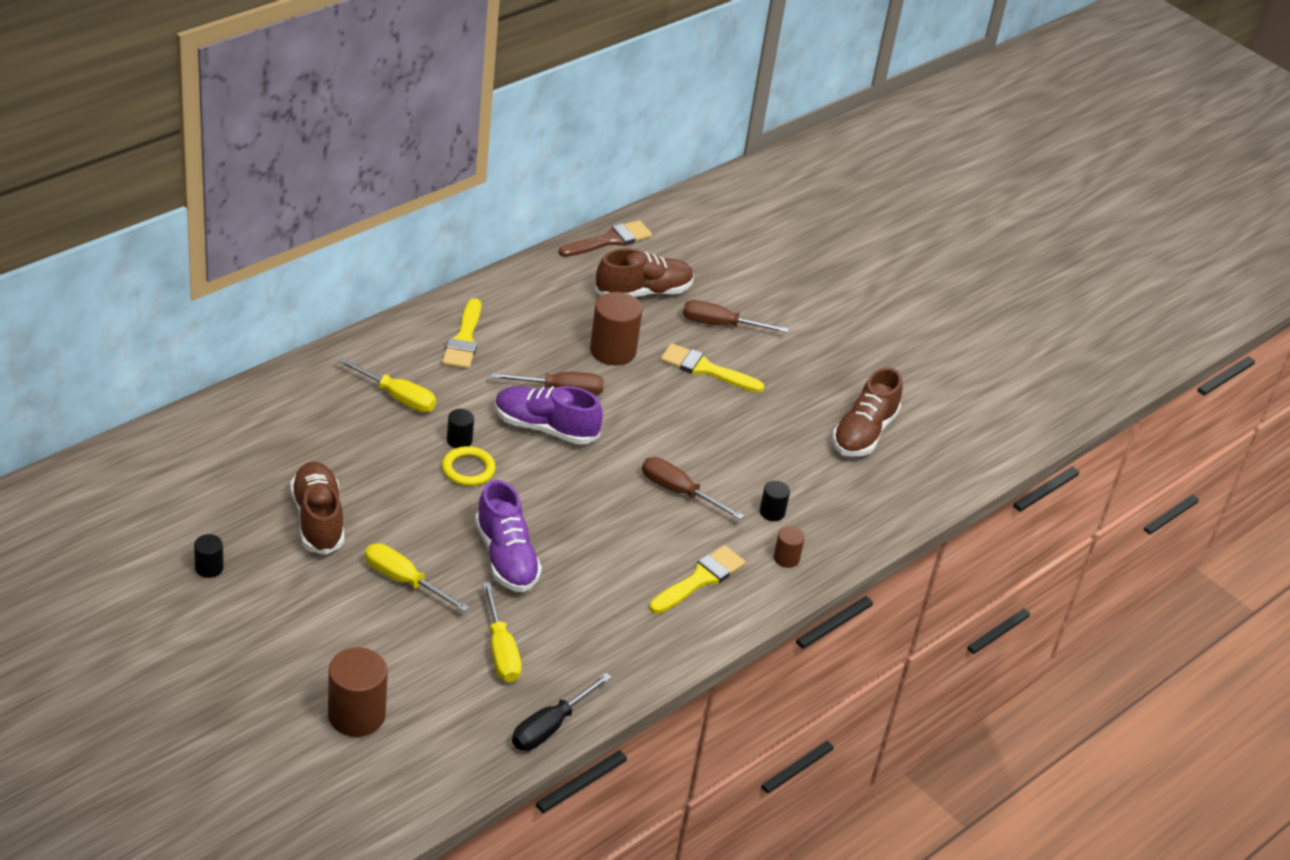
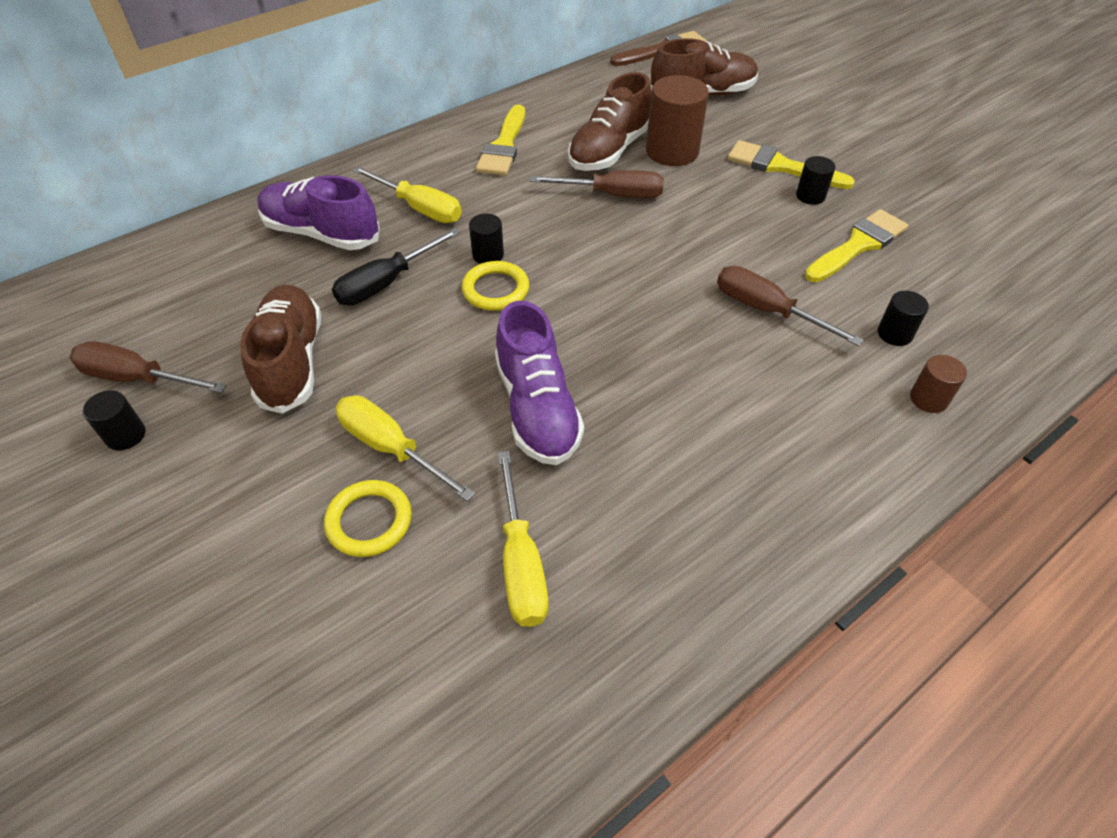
camera: 10 degrees right, 10 degrees up
brown cylinder [328,647,388,737] -> none
purple shoe [495,386,603,445] -> purple shoe moved to [257,175,380,250]
black screwdriver [512,673,612,751] -> black screwdriver moved to [332,228,460,305]
yellow brush [649,545,746,614] -> yellow brush moved to [805,209,908,282]
brown screwdriver [683,300,789,333] -> brown screwdriver moved to [70,341,227,393]
brown shoe [832,367,903,457] -> brown shoe moved to [568,72,651,171]
none -> yellow ring [324,480,412,557]
none -> black cylinder [796,156,836,205]

